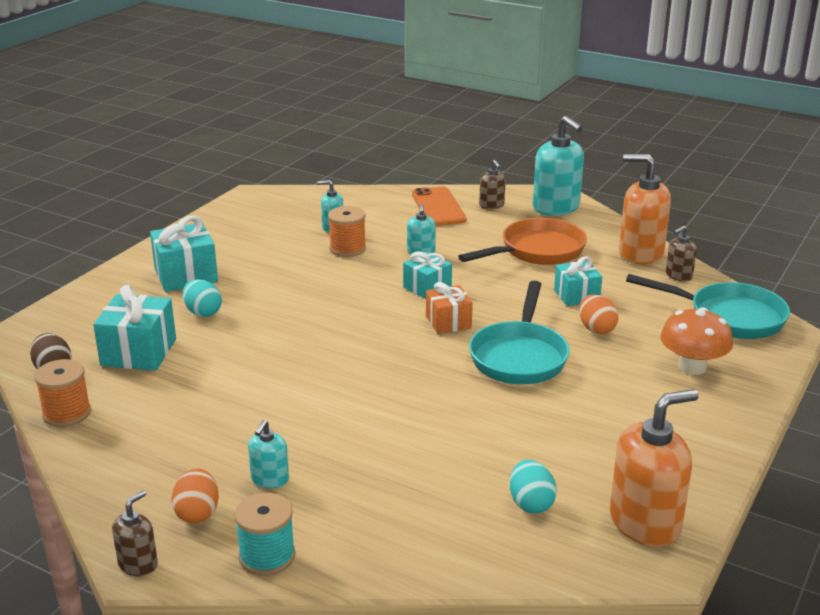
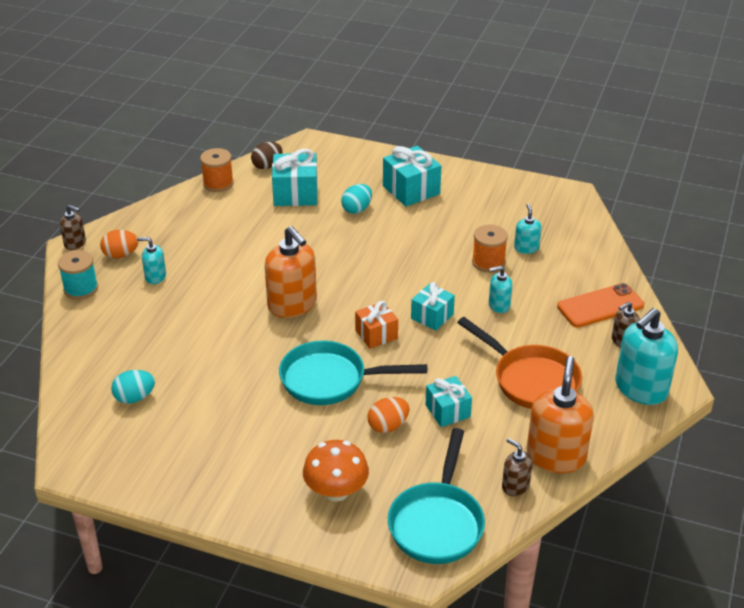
camera: 80 degrees right, 10 degrees up
orange soap dispenser [610,389,698,547] -> orange soap dispenser moved to [265,226,317,318]

